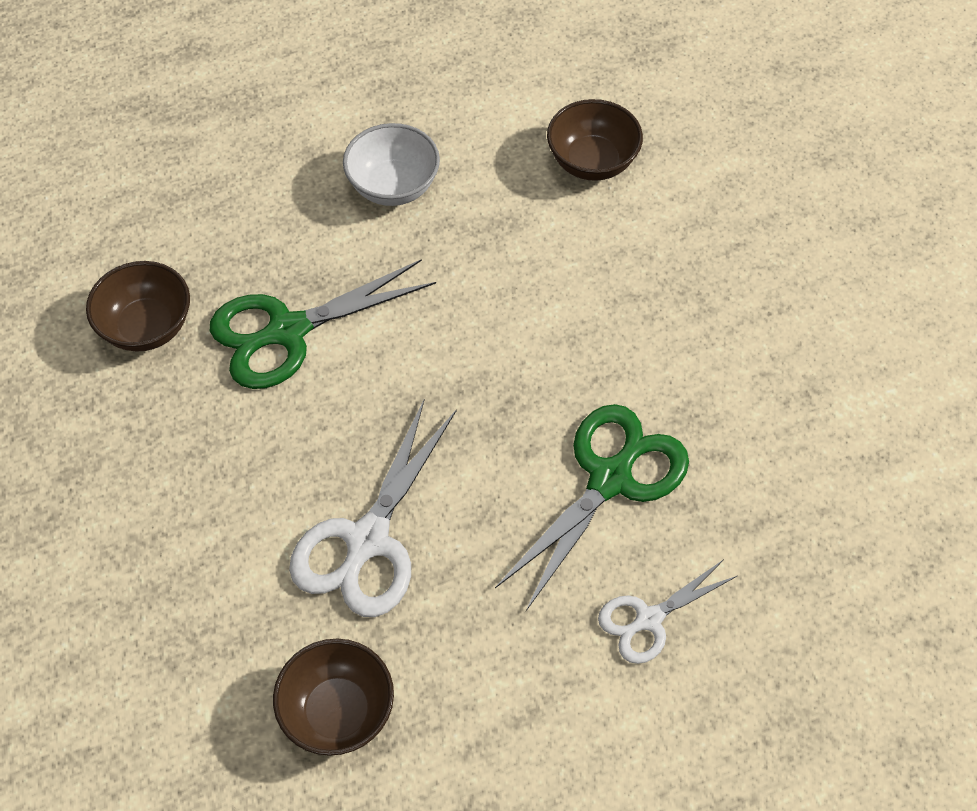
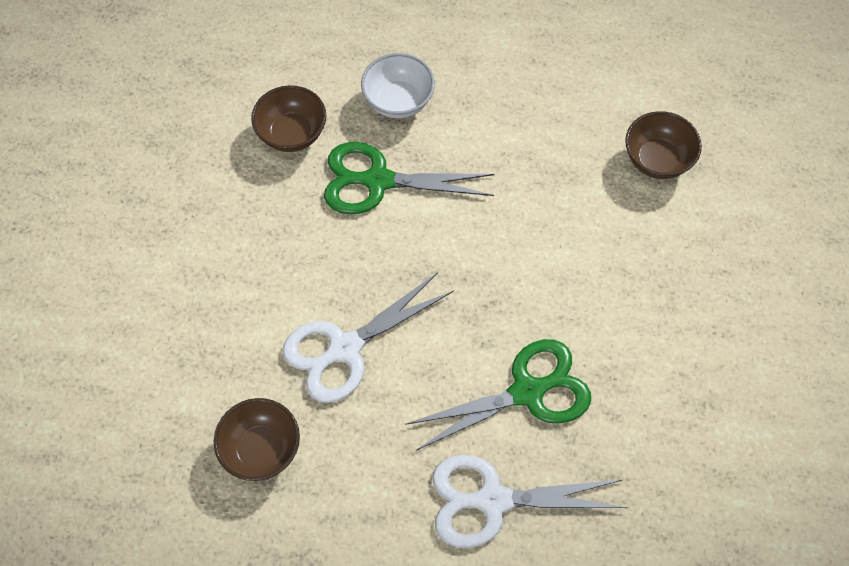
camera: 30 degrees right, 5 degrees up
white bowl [343,123,440,206] -> white bowl moved to [361,53,435,118]
white scissors [598,559,737,664] -> white scissors [432,455,627,548], size x1.71

